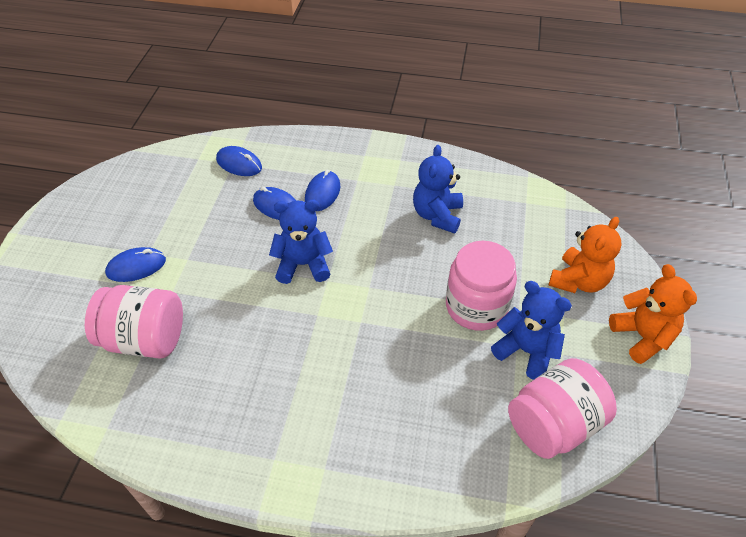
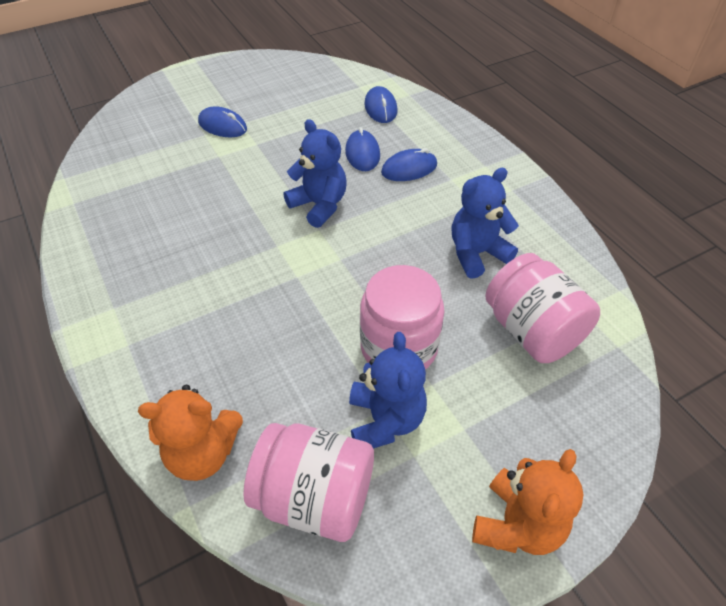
camera: 50 degrees right, 0 degrees up
pink jar [85,285,183,359] -> pink jar moved to [485,253,600,363]
orange teddy bear [548,217,621,293] -> orange teddy bear moved to [138,385,243,481]

